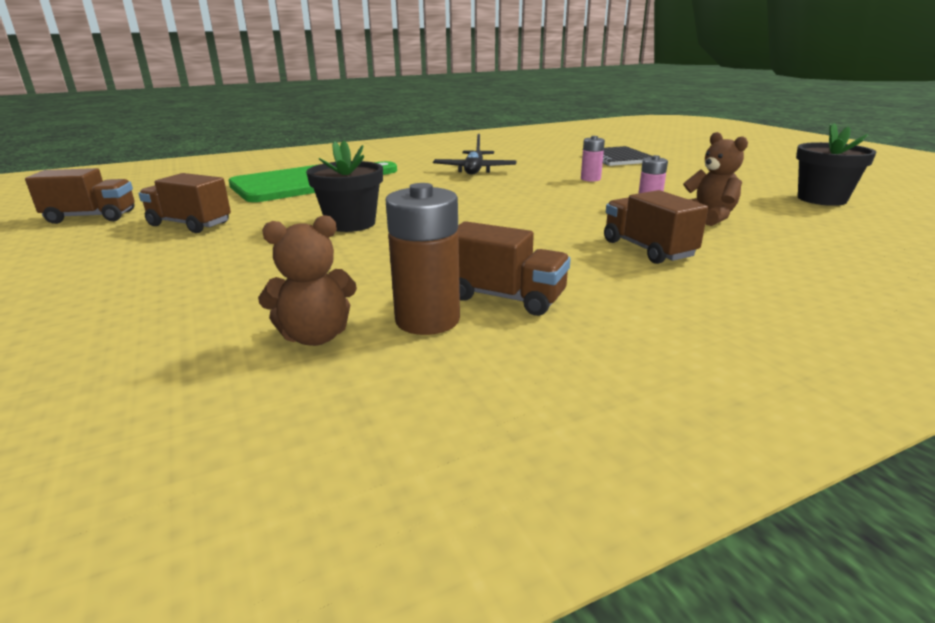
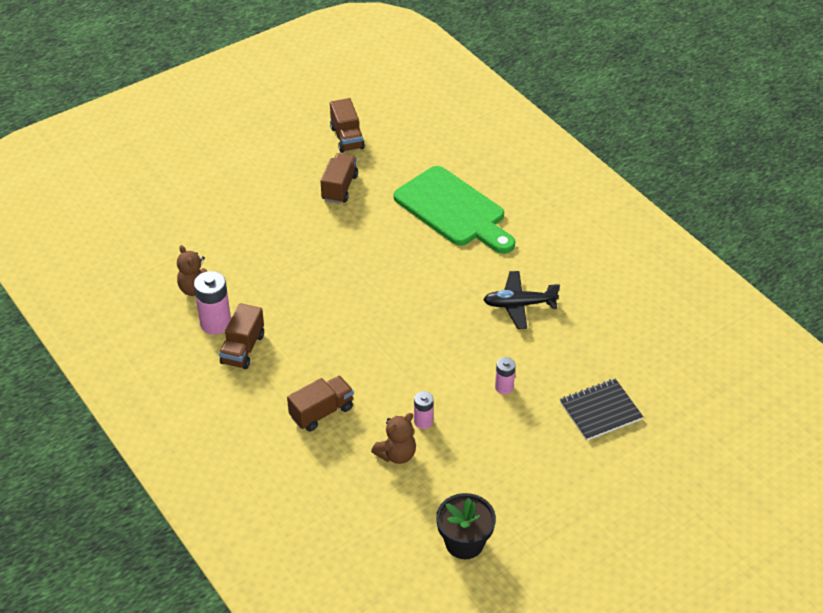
camera: 80 degrees right, 20 degrees up
black flower pot [306,141,383,232] -> none
brown battery [385,183,460,335] -> pink battery [194,271,231,335]

